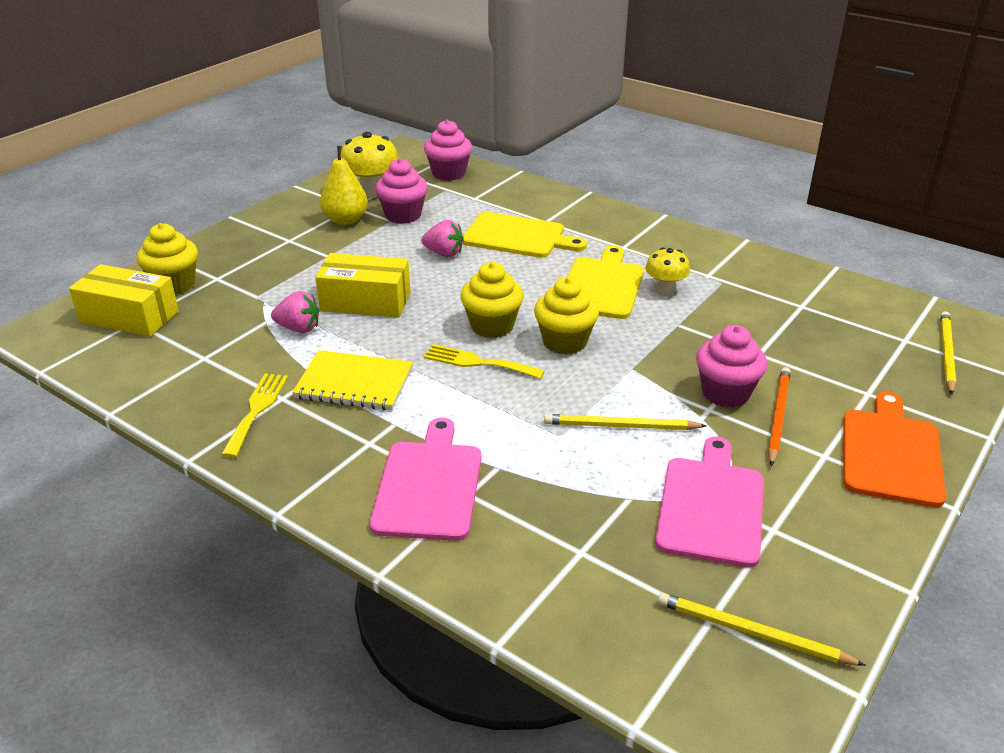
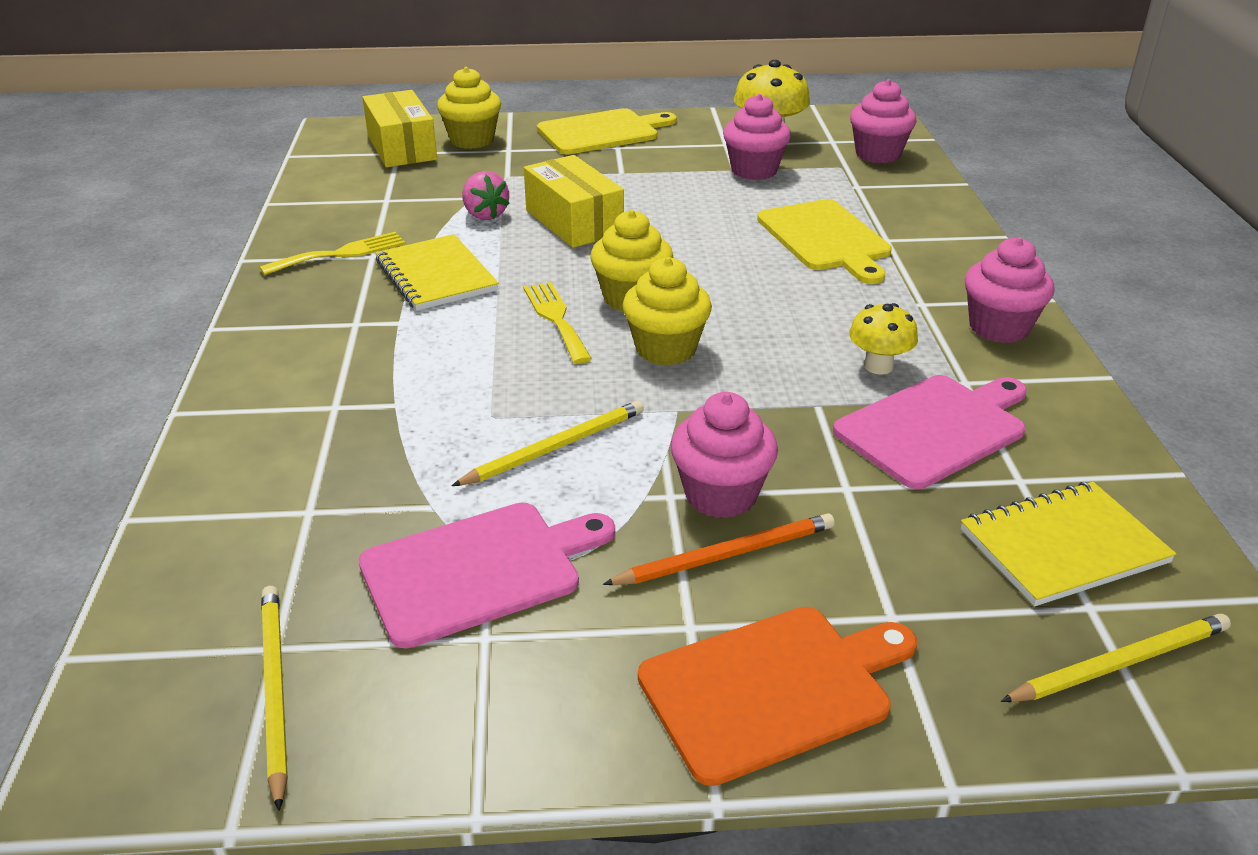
camera: 50 degrees right, 0 degrees up
yellow pear [320,146,368,225] -> none
pink cutting board [369,417,481,541] -> pink cutting board moved to [833,375,1027,489]
pink strawberry [421,220,464,257] -> none
yellow pencil [544,414,706,430] -> yellow pencil turned 90 degrees clockwise [452,400,644,486]
yellow cutting board [567,246,644,319] -> yellow cutting board moved to [537,108,677,155]
none -> yellow notebook [961,482,1176,606]
none -> pink cupcake [965,237,1055,343]

